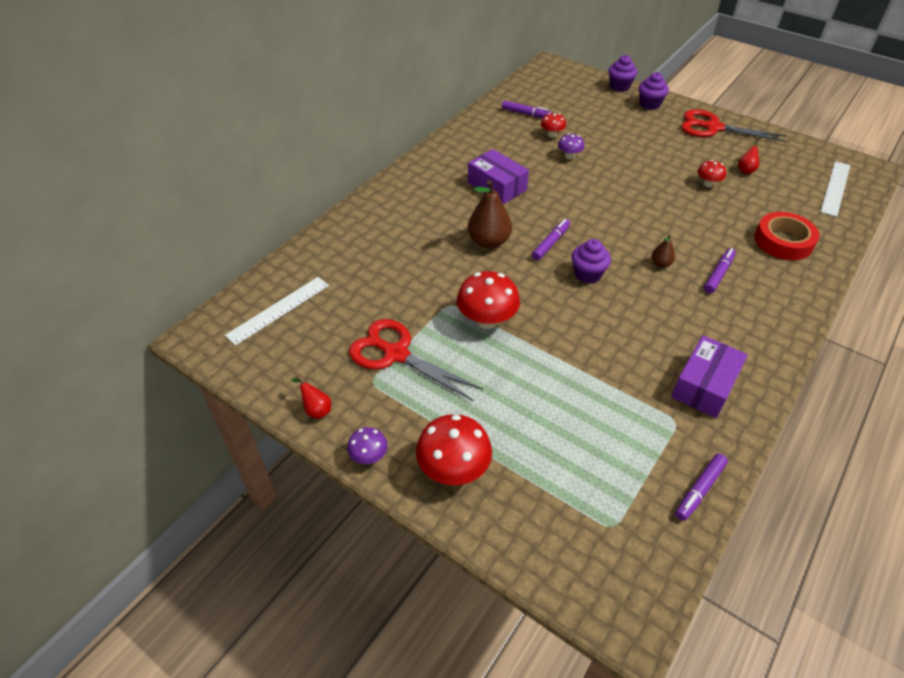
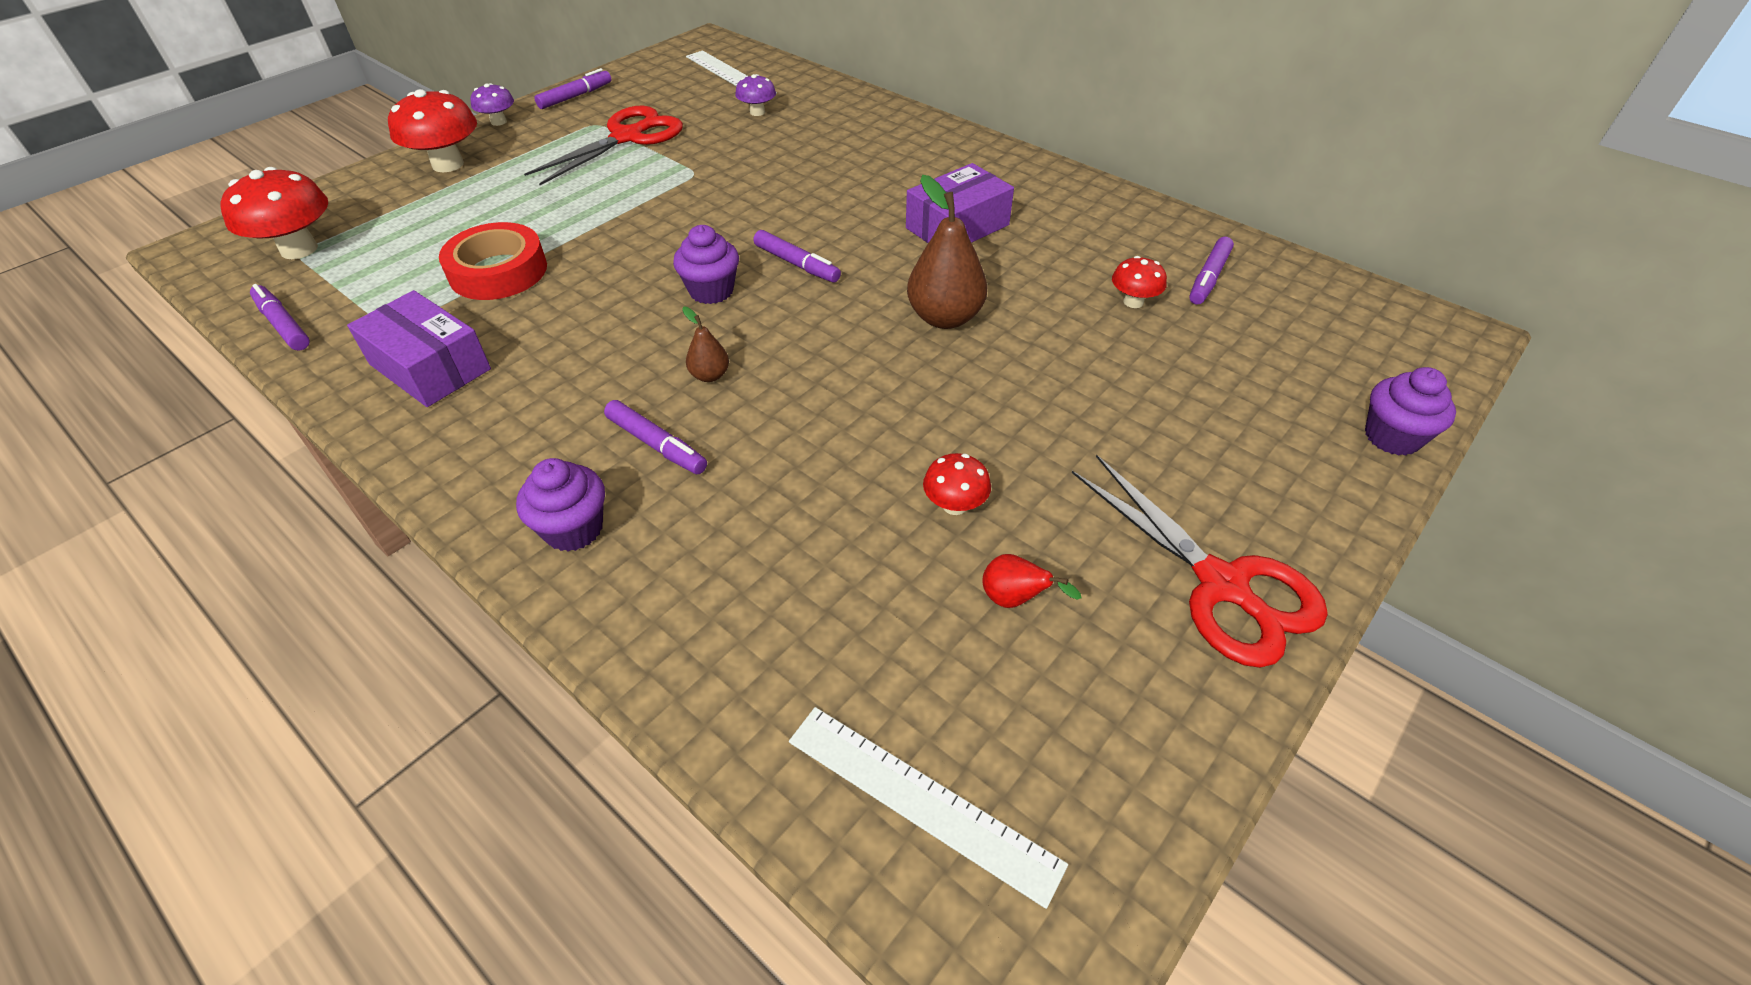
camera: 95 degrees right, 0 degrees up
red pear [291,376,331,419] -> purple marker [534,68,612,109]
red mushroom [457,271,520,329] -> red mushroom moved to [220,167,328,259]
brown pear [468,180,512,249] -> brown pear moved to [907,175,988,329]
purple mushroom [558,133,584,159] -> purple mushroom moved to [735,74,776,116]
purple cupcake [639,72,669,110] -> purple cupcake moved to [516,458,605,552]
red scissors [681,109,786,142] -> red scissors turned 120 degrees clockwise [1072,455,1328,668]
red tape [755,212,820,261] -> red tape moved to [439,222,547,300]

